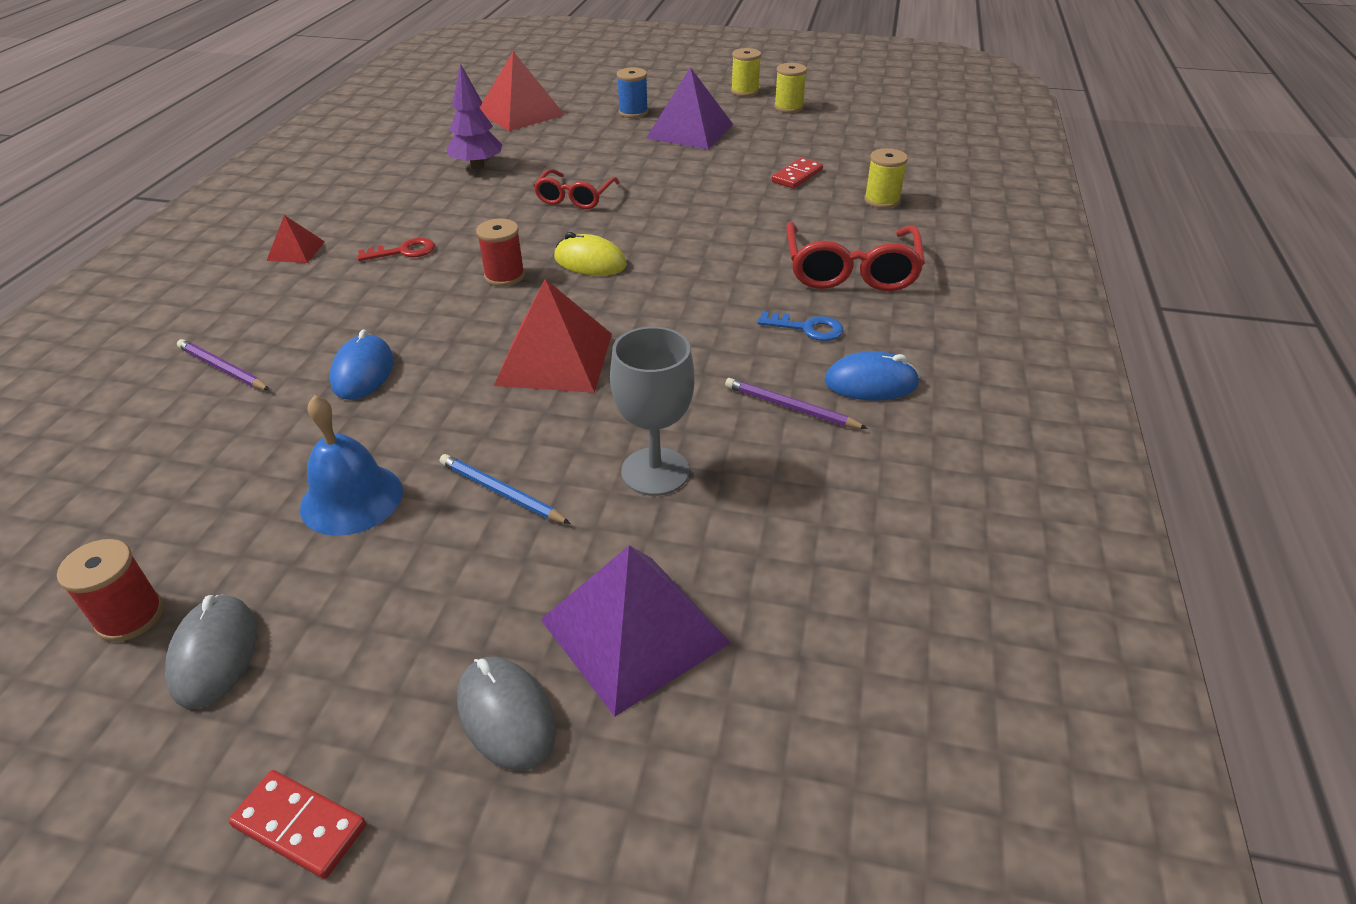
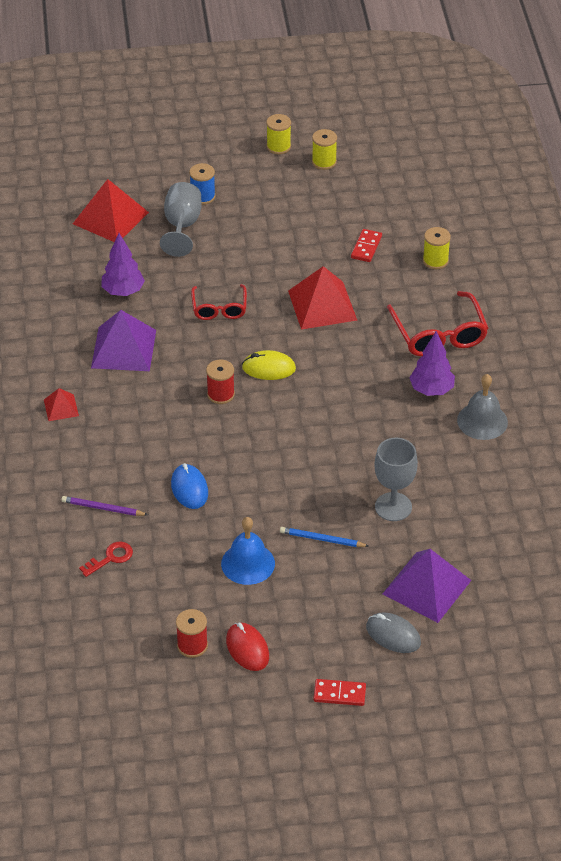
camera: 20 degrees left, 5 degrees up
grey mouse [165,594,257,709] -> red mouse [226,622,269,671]
red key [357,238,435,261] -> red key moved to [79,542,133,577]
red pyramid [494,279,612,393] -> red pyramid moved to [288,266,357,330]
purple pyramid [646,67,733,149] -> purple pyramid moved to [91,310,156,371]
purple pencil [725,378,868,429] -> none
blue key [757,312,844,341] -> purple tree [409,331,455,396]
blue mouse [824,351,920,401] -> grey bell [457,374,508,440]
none -> grey goblet [160,182,202,257]

